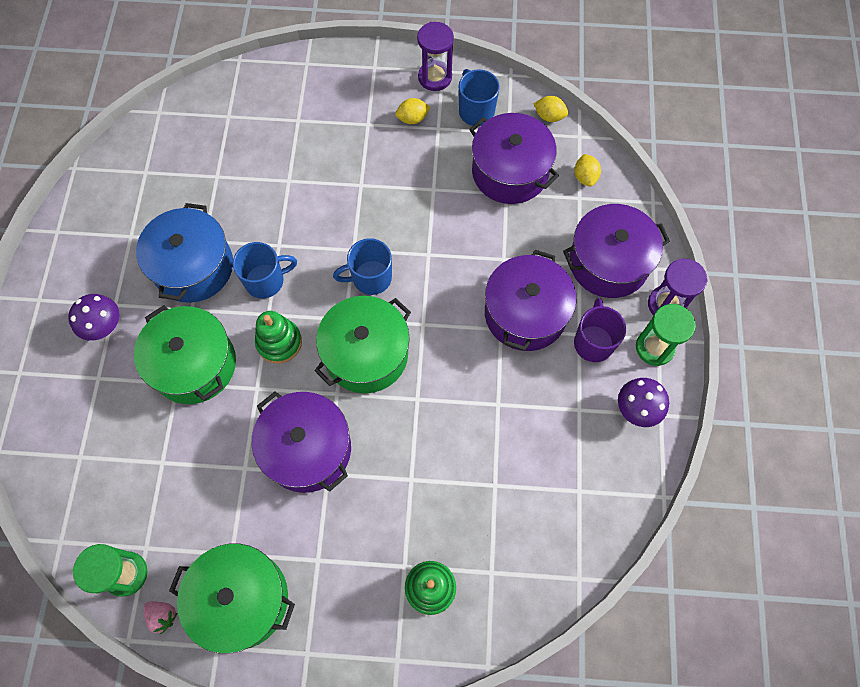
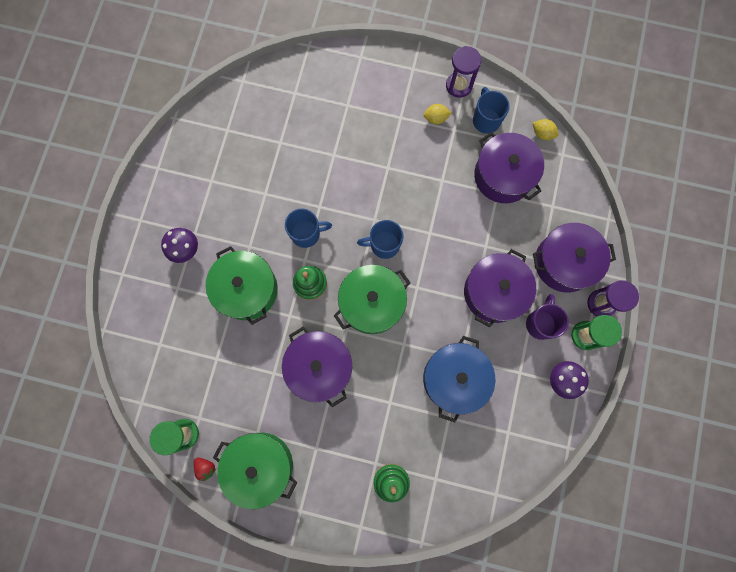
camera: 10 degrees right, 10 degrees up
blue pot [136,203,233,303] -> blue pot moved to [423,336,495,422]
pink strawberry [144,601,177,634] -> red strawberry [194,457,216,481]
yellow lemon [574,154,601,186] -> none

